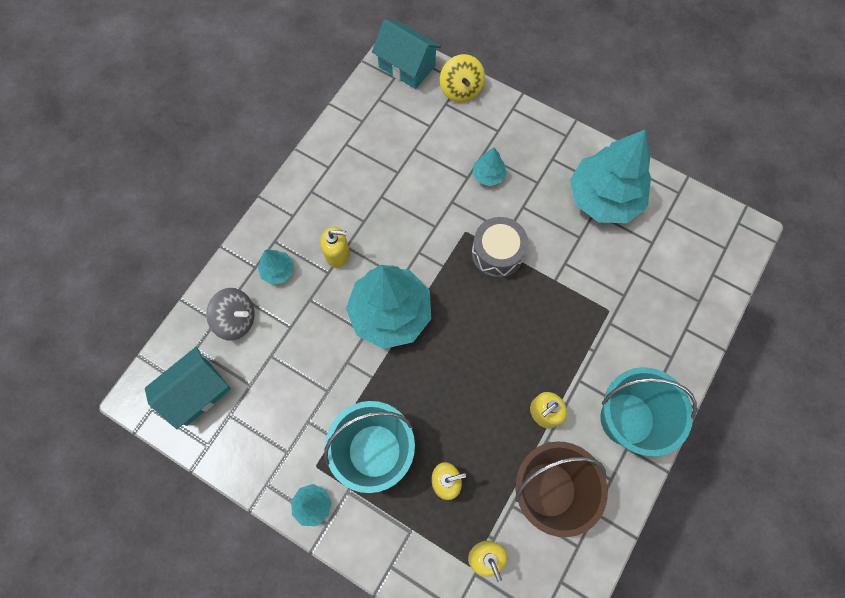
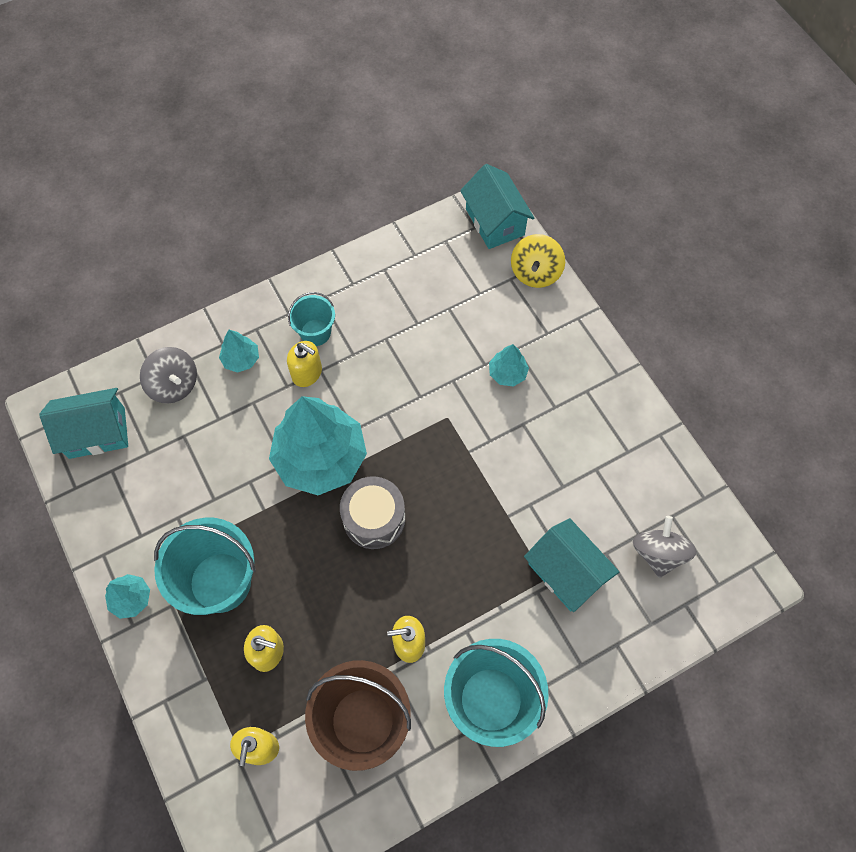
camera: 30 degrees right, 5 degrees down
grey drum [472,217,528,278] -> grey drum moved to [340,476,405,549]
turquoise tree [570,130,651,223] -> none
none -> turquoise bucket [288,292,335,346]
none -> turquoise house [524,518,619,612]
none -> grey spinning top [633,516,697,578]

